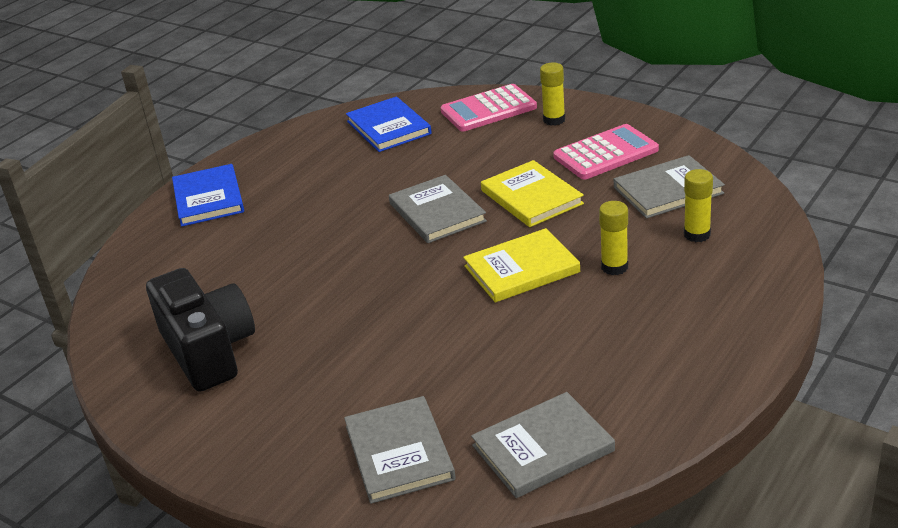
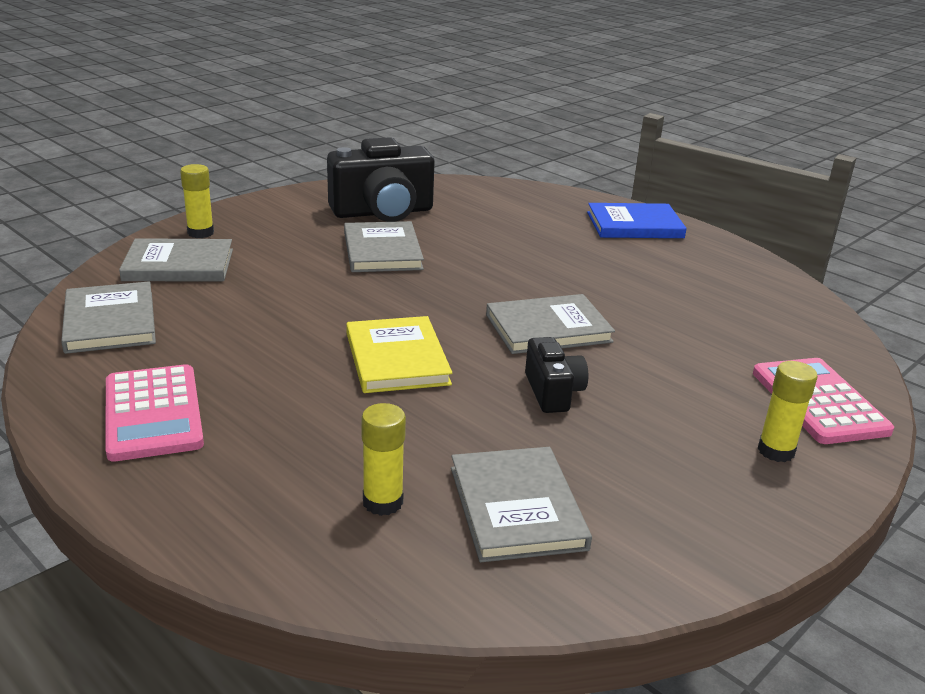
camera: 95 degrees right, 5 degrees down
blue book [346,97,432,152] -> none
yellow book [481,160,584,227] -> black camera [525,337,588,413]
pink calculator [553,124,659,179] -> pink calculator moved to [105,364,204,462]
yellow glue stick [599,201,628,275] -> yellow glue stick moved to [180,164,214,238]
none -> grey book [344,221,424,272]

